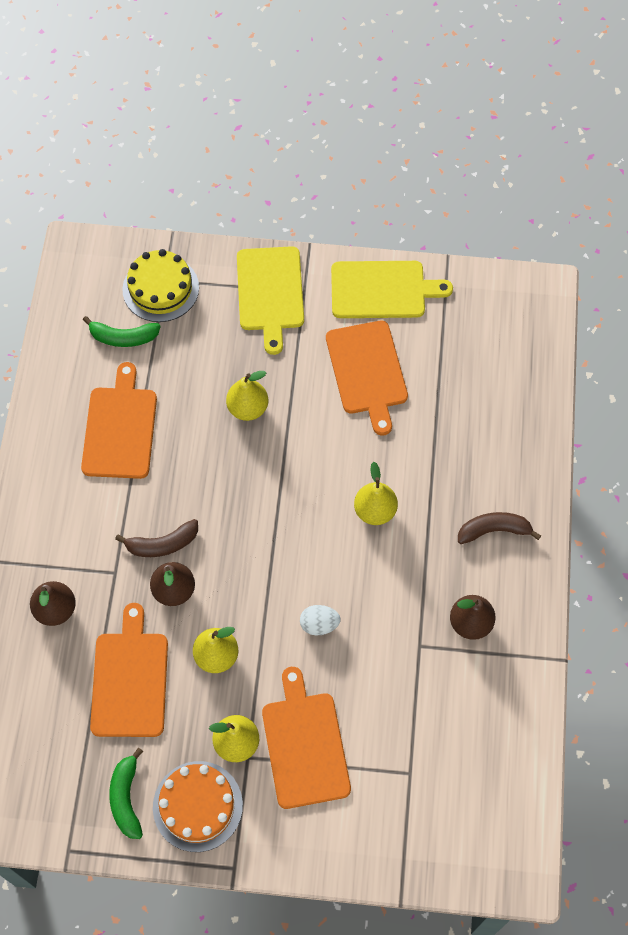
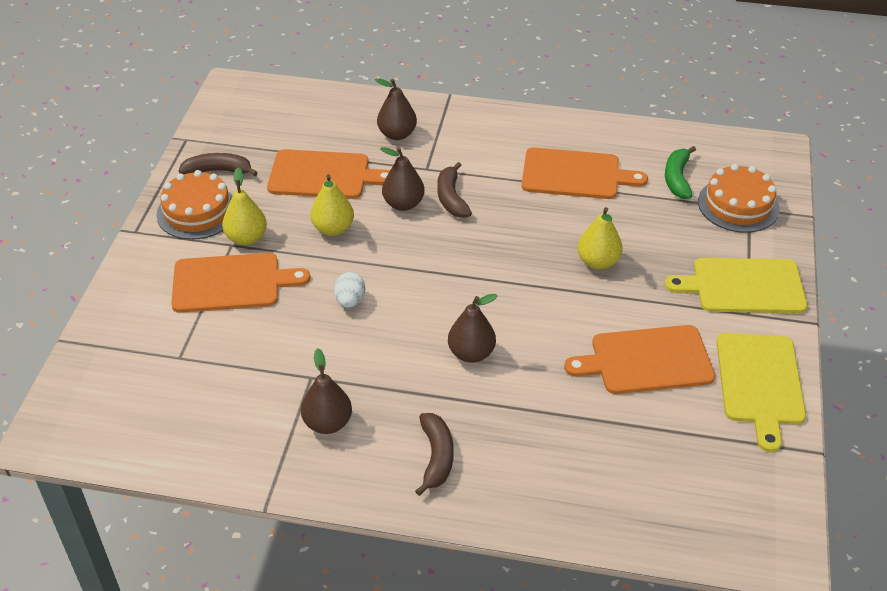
camera: 95 degrees right, 20 degrees down
green banana [109,748,143,839] -> brown banana [178,153,258,176]
yellow cake [122,249,199,322] -> orange cake [698,164,780,233]
yellow pear [354,462,398,525] -> brown pear [448,294,498,363]

